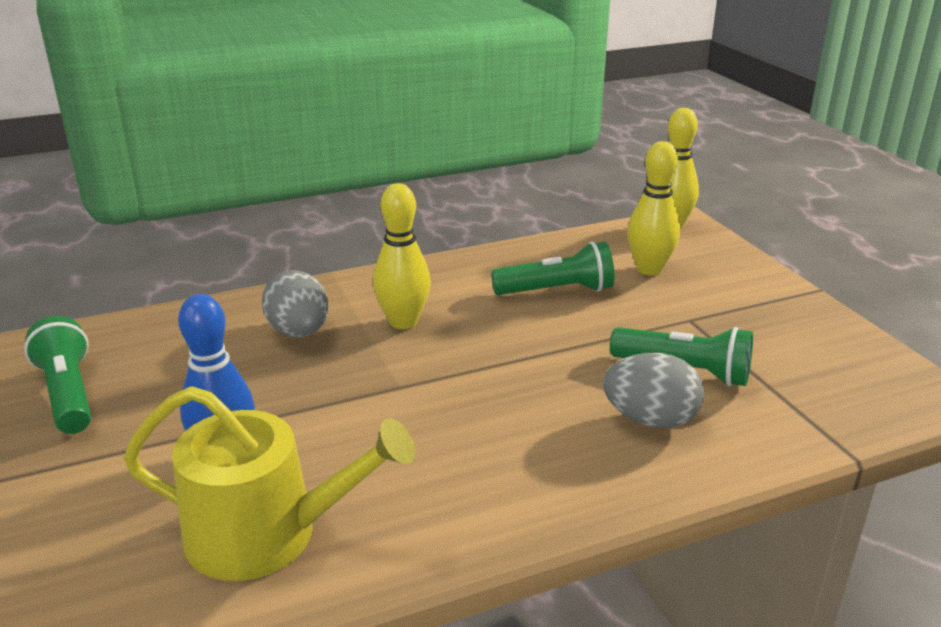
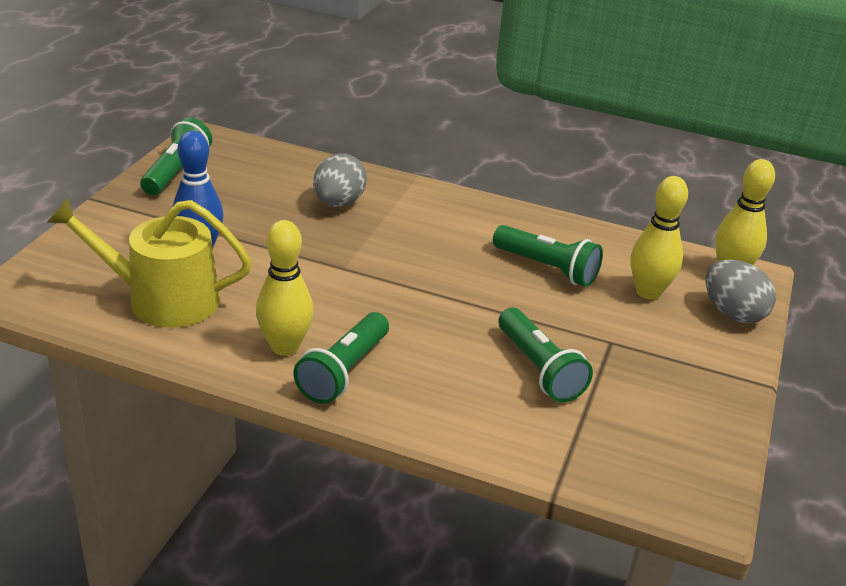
camera: 40 degrees right, 5 degrees up
yellow watering can [124,386,415,581] -> yellow watering can turned 135 degrees clockwise [47,198,252,328]
yellow bowling pin [373,183,431,329] -> yellow bowling pin moved to [256,220,313,356]
grey egg [603,353,704,428] -> grey egg moved to [705,259,776,324]
none -> green flashlight [293,312,389,404]

